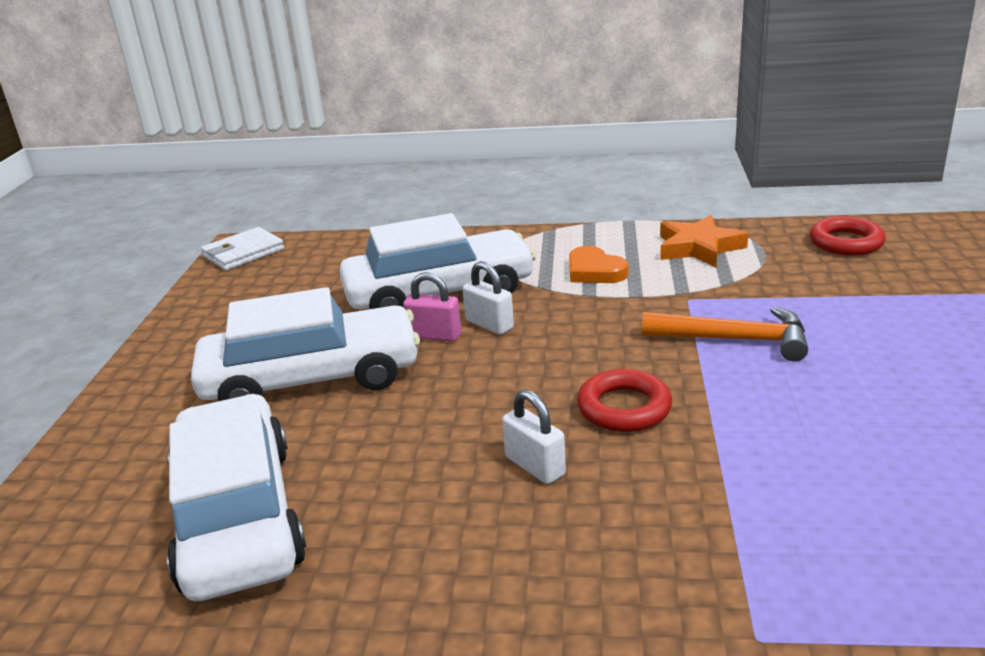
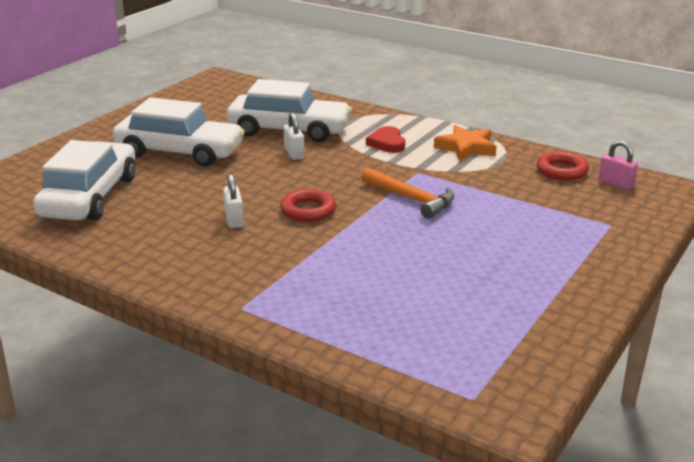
camera: 25 degrees right, 0 degrees up
white wallet [201,227,284,271] -> none
pink padlock [403,272,461,342] -> pink padlock moved to [598,140,638,190]
orange heart [569,246,629,283] -> red heart [366,126,405,153]

